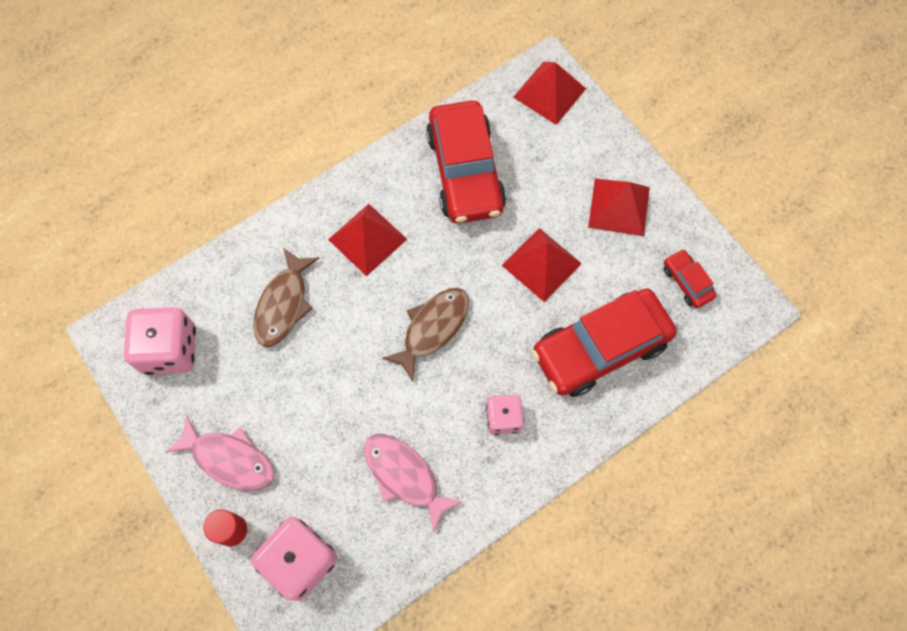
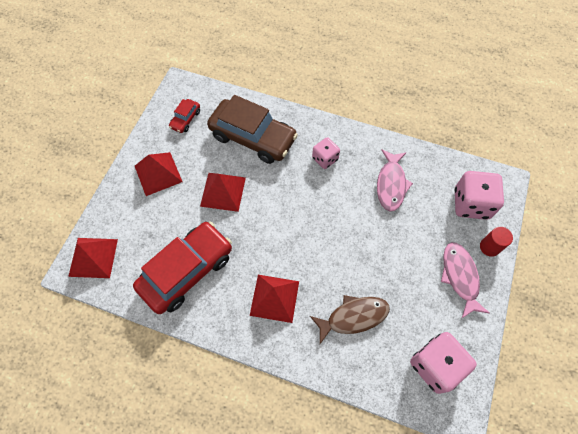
camera: 125 degrees left, 5 degrees down
brown fish [382,288,469,382] -> none
red car [532,288,677,397] -> brown car [207,95,298,164]

